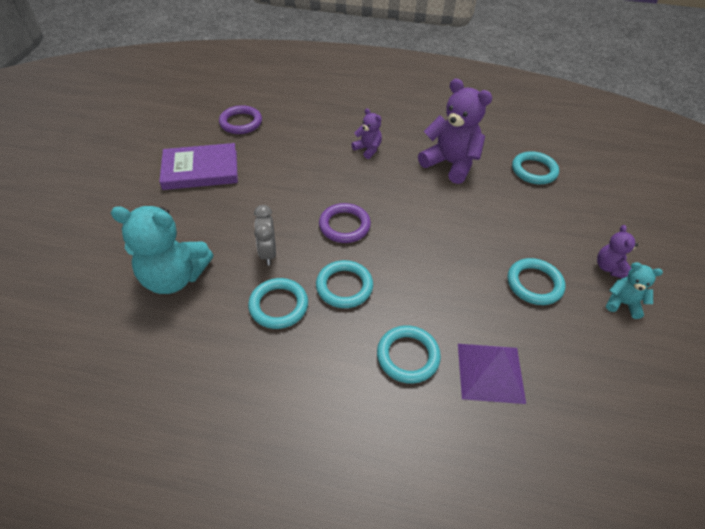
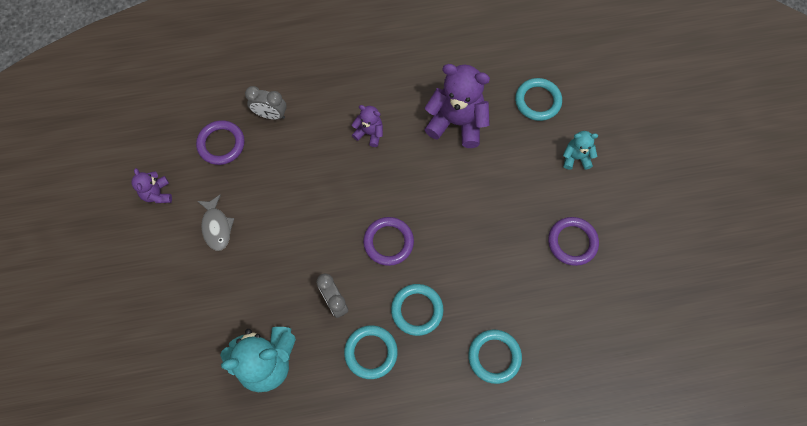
camera: 20 degrees left, 20 degrees up
purple book [159,143,238,190] -> grey fish [197,194,234,251]
purple pyramid [458,344,526,404] -> none
turquoise ring [507,258,565,305] -> purple ring [548,217,599,266]
purple teddy bear [597,225,638,278] -> purple teddy bear moved to [131,168,172,203]
turquoise teddy bear [606,262,663,319] -> turquoise teddy bear moved to [563,131,598,170]
none -> grey clock [245,86,287,120]

